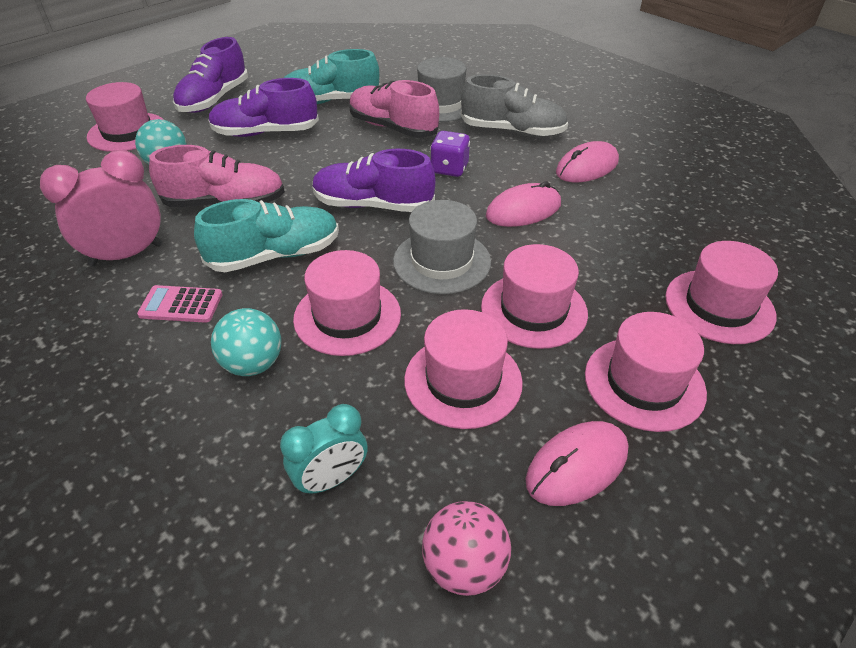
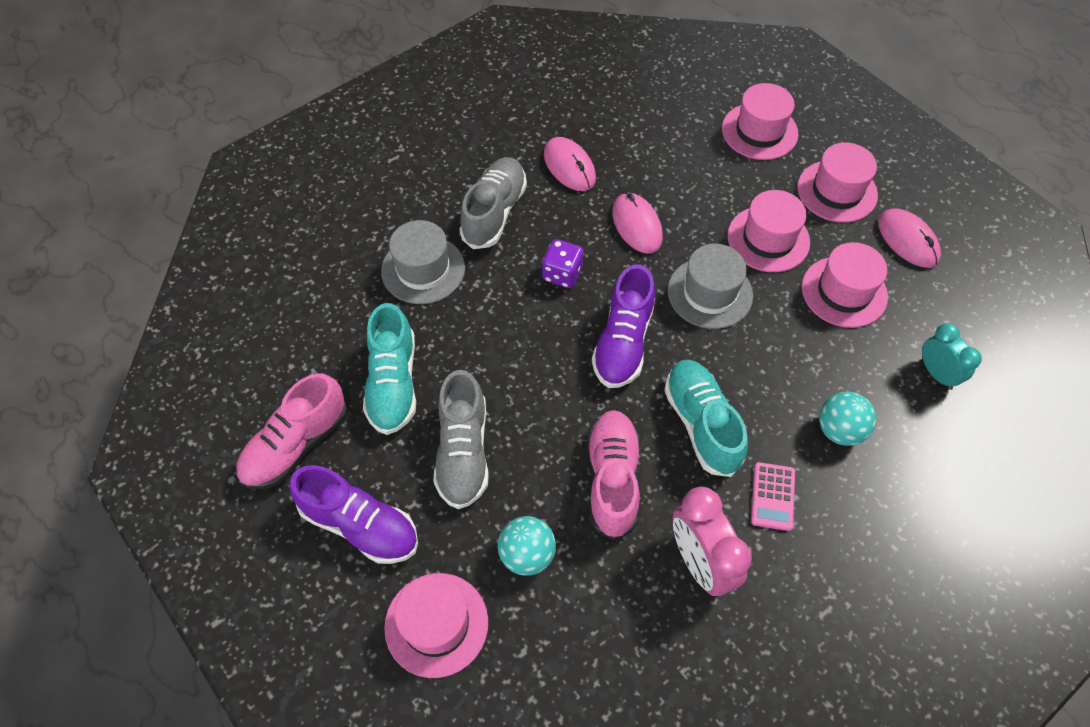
camera: 85 degrees left, 15 degrees up
purple shoe [208,78,319,137] -> grey shoe [434,370,489,509]
pink hat [293,250,401,356] -> none
pink shoe [349,80,439,138] -> pink shoe moved to [236,373,348,489]
pink ball [422,501,511,596] -> none

